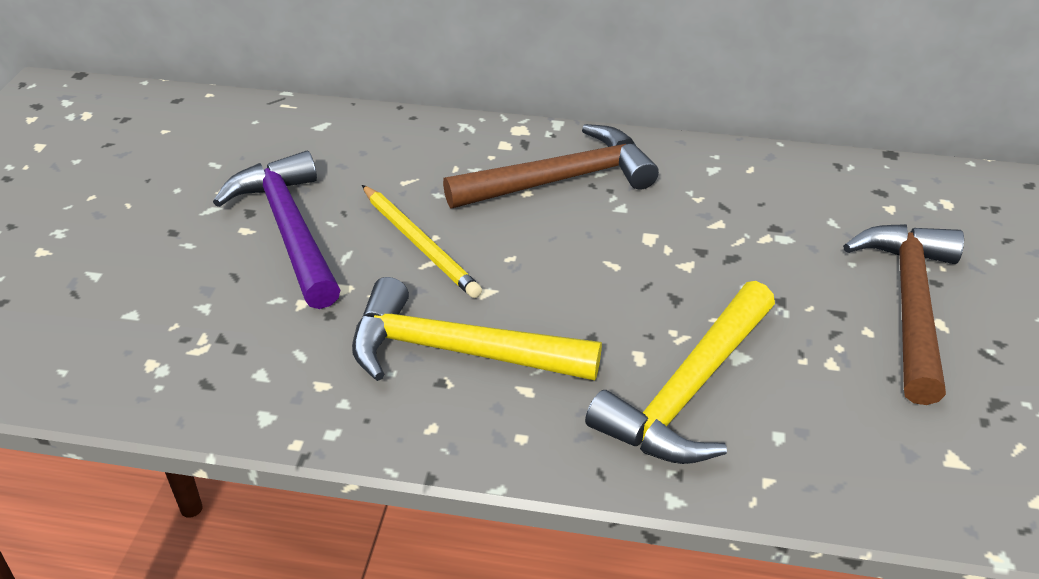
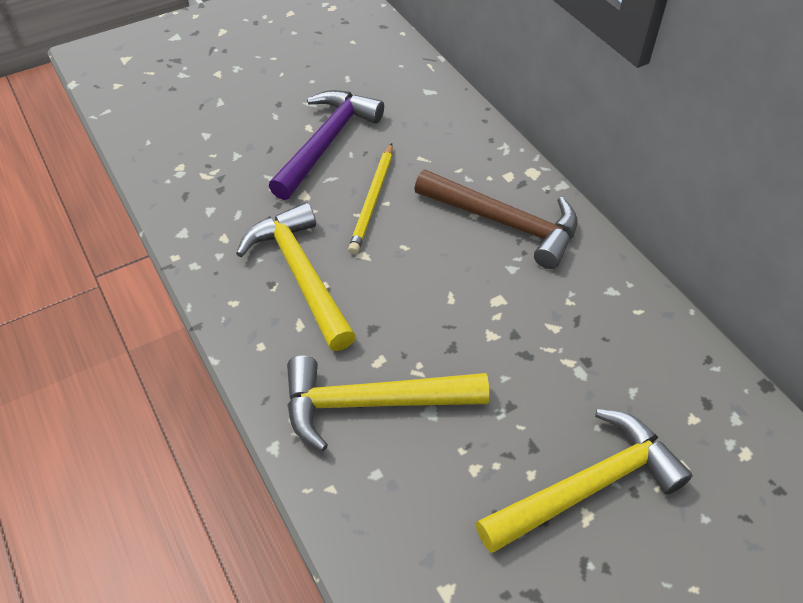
camera: 50 degrees right, 10 degrees up
brown hammer [843,224,964,405] -> yellow hammer [475,409,692,553]

